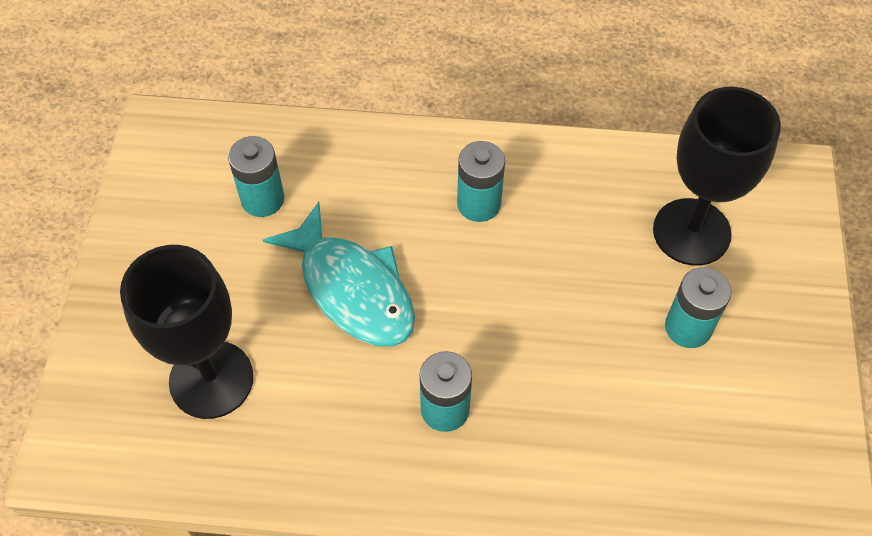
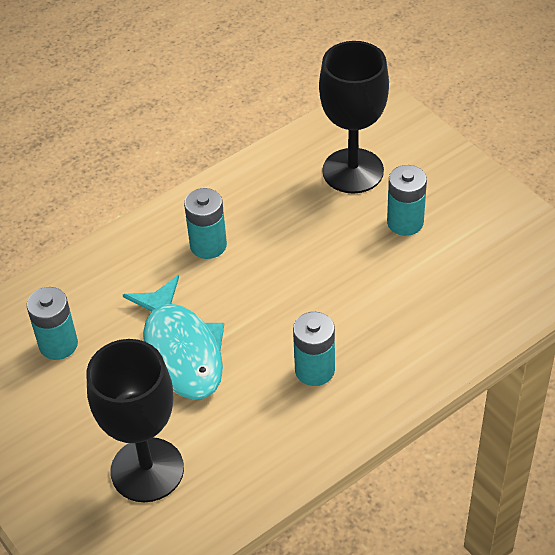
camera: 40 degrees left, 10 degrees down
turquoise fish [263,202,415,347] -> turquoise fish turned 60 degrees clockwise [123,275,224,400]

